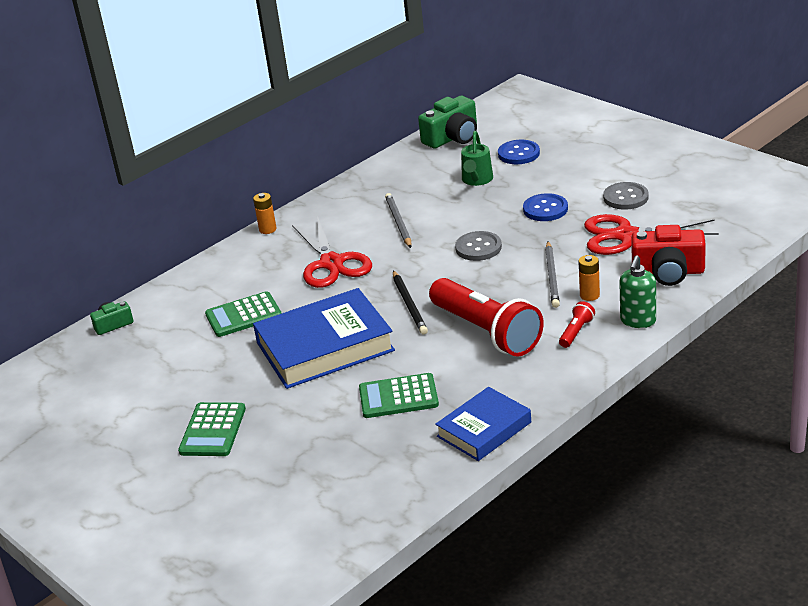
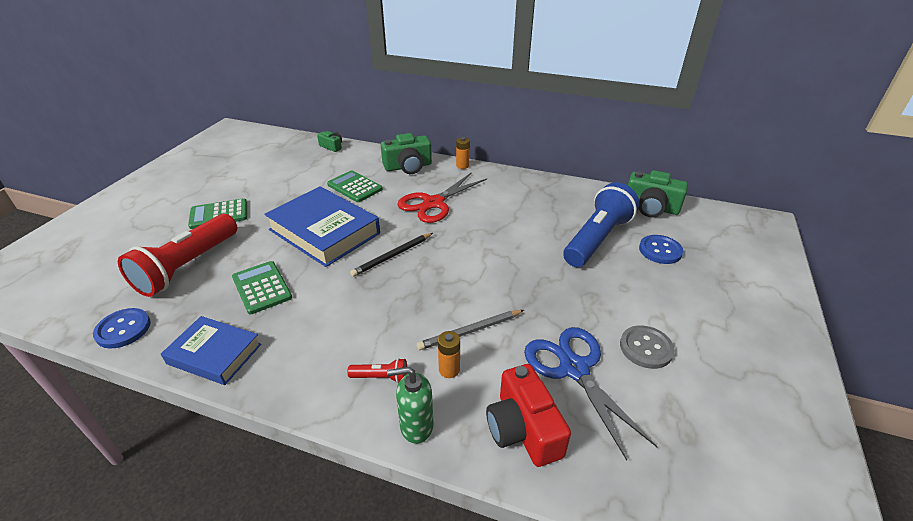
camera: 60 degrees right, 5 degrees up
grey pencil [385,193,411,248] -> none
red flashlight [429,278,544,357] -> red flashlight moved to [118,214,237,297]
grey button [455,231,502,261] -> none
green watering can [461,131,493,186] -> blue flashlight [563,182,639,267]
blue button [523,193,568,221] -> blue button moved to [93,308,151,348]
red scissors [584,214,719,255] -> blue scissors [524,327,658,460]
none -> green camera [381,133,432,174]

